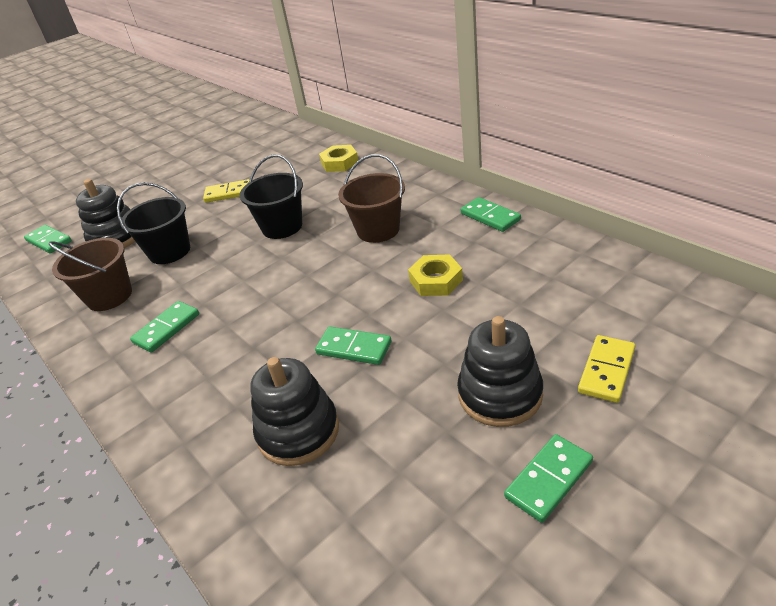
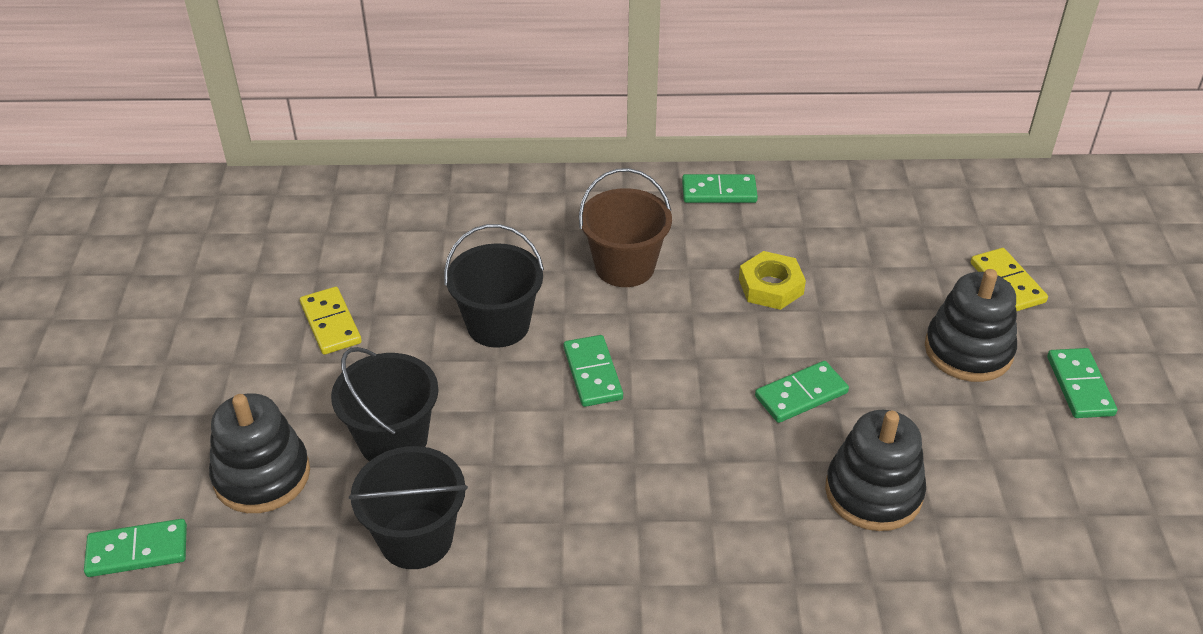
camera: 55 degrees left, 5 degrees up
brown bucket [49,238,132,311] -> black bucket [349,446,468,569]
green domino [130,301,199,353] -> green domino moved to [564,335,623,407]
yellow domino [203,179,250,203] -> yellow domino turned 60 degrees counterclockwise [300,287,362,355]
yellow nut [319,145,358,172] -> none

